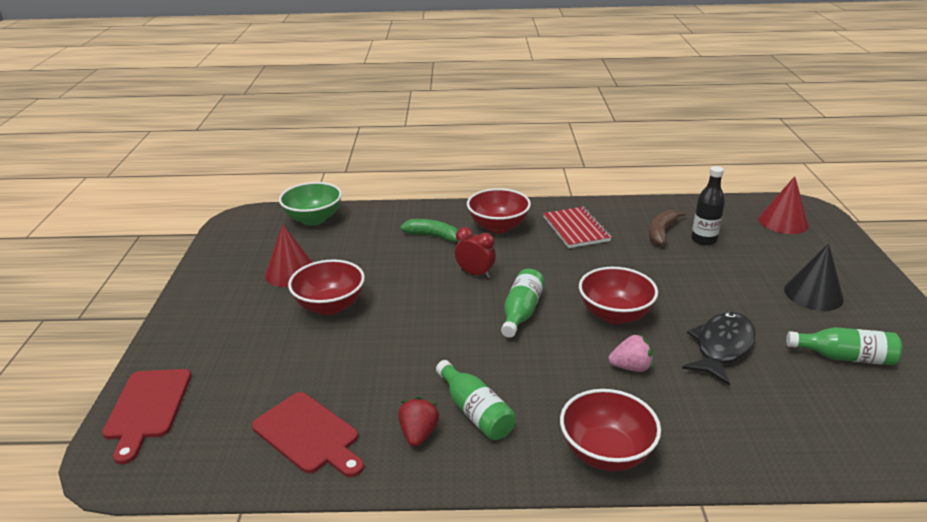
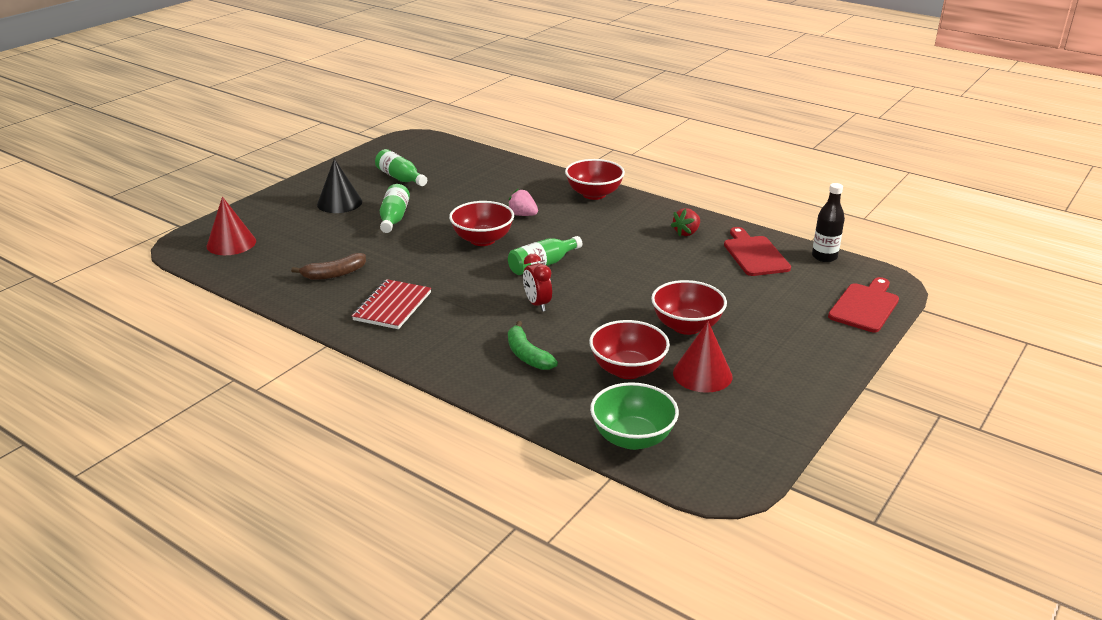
camera: 145 degrees left, 0 degrees up
green bottle [436,360,516,440] -> green bottle moved to [380,184,410,233]
red bowl [467,188,531,233] -> red bowl moved to [589,320,670,379]
black fish [682,312,756,386] -> none
black bottle [691,166,725,245] -> black bottle moved to [812,183,845,262]

